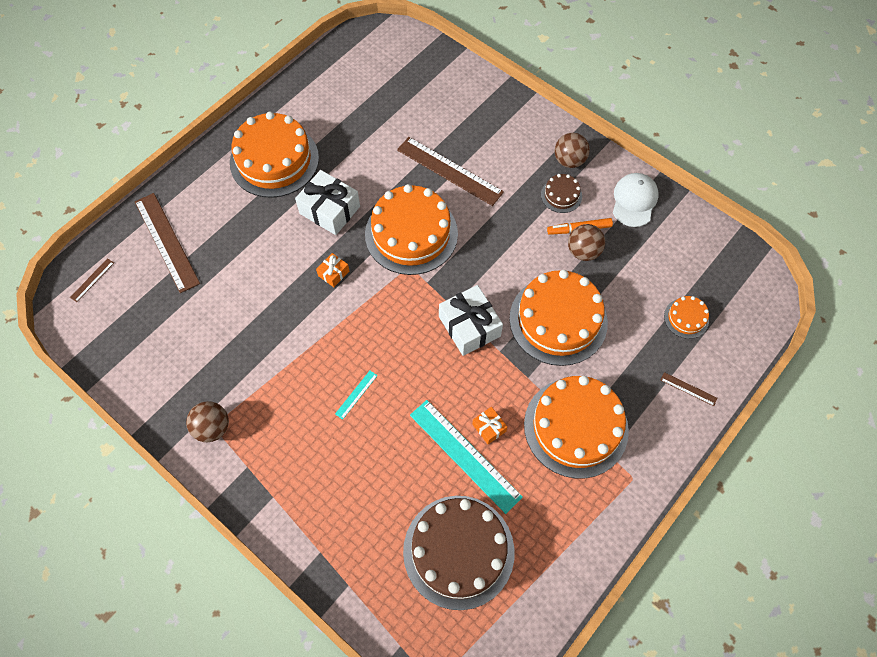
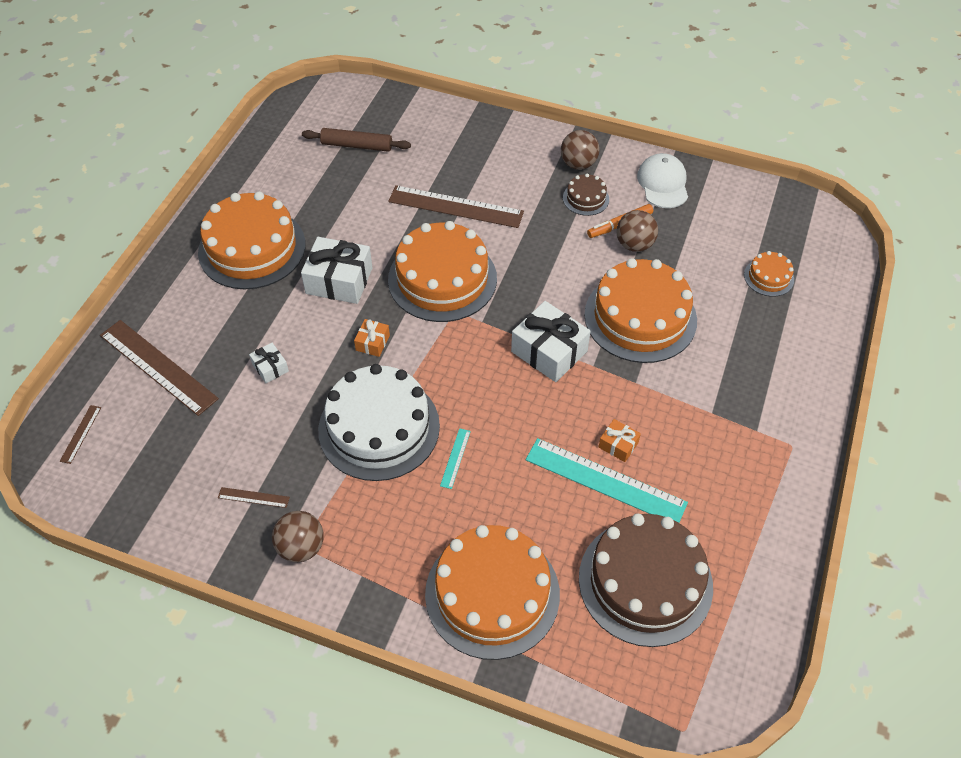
camera: 20 degrees left, 10 degrees down
orange cake [524,376,629,478] -> orange cake moved to [425,525,560,660]
brown ruler [661,372,717,406] -> brown ruler moved to [218,487,290,508]
none -> white gift [249,343,289,383]
none -> brown rolling pin [302,128,411,152]
none -> white cake [318,364,440,481]

